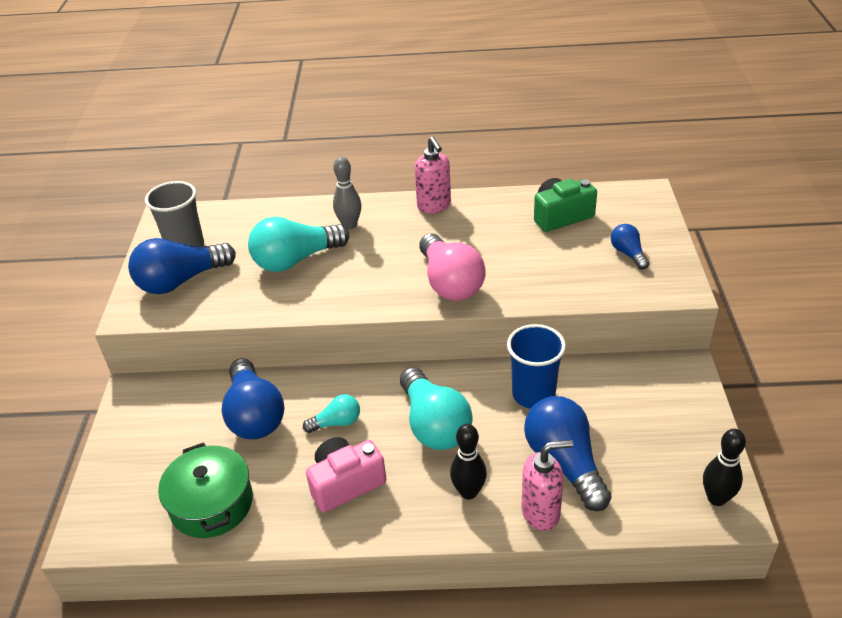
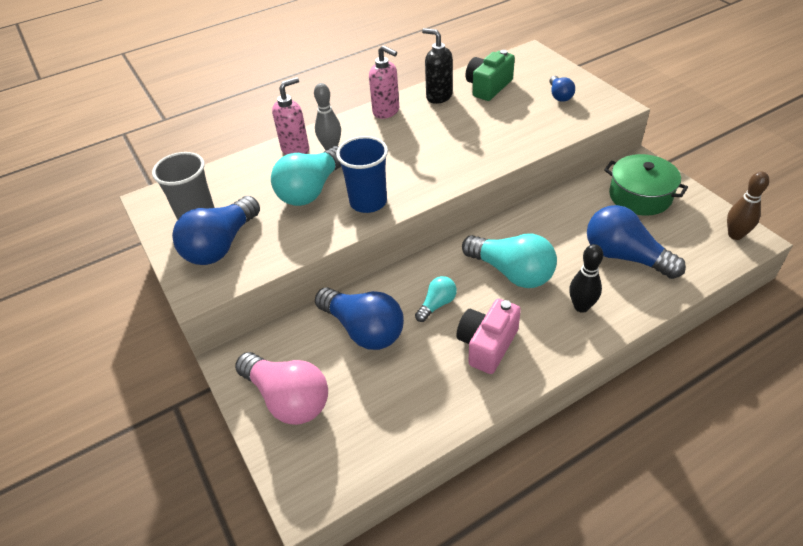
camera: 30 degrees left, 5 degrees up
green pot [158,442,253,538] -> green pot moved to [604,154,688,216]
pink light bulb [419,233,486,301] -> pink light bulb moved to [235,352,328,425]
blue cup [507,324,566,409] -> blue cup moved to [336,136,388,213]
pink soap dispenser [521,440,573,531] -> pink soap dispenser moved to [272,77,309,155]
blue light bulb [611,224,650,269] -> blue light bulb turned 135 degrees counterclockwise [549,76,575,102]
black bowling pin [703,429,746,506] -> brown bowling pin [727,171,769,240]
none -> black soap dispenser [422,28,453,104]

